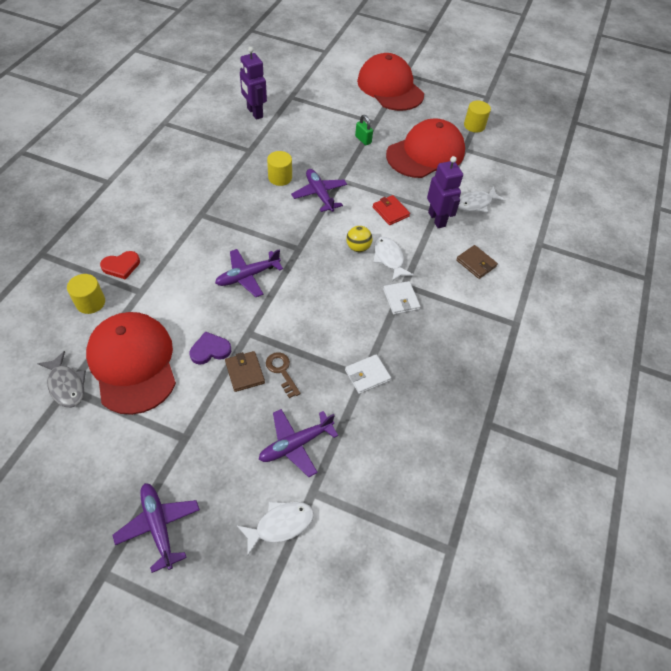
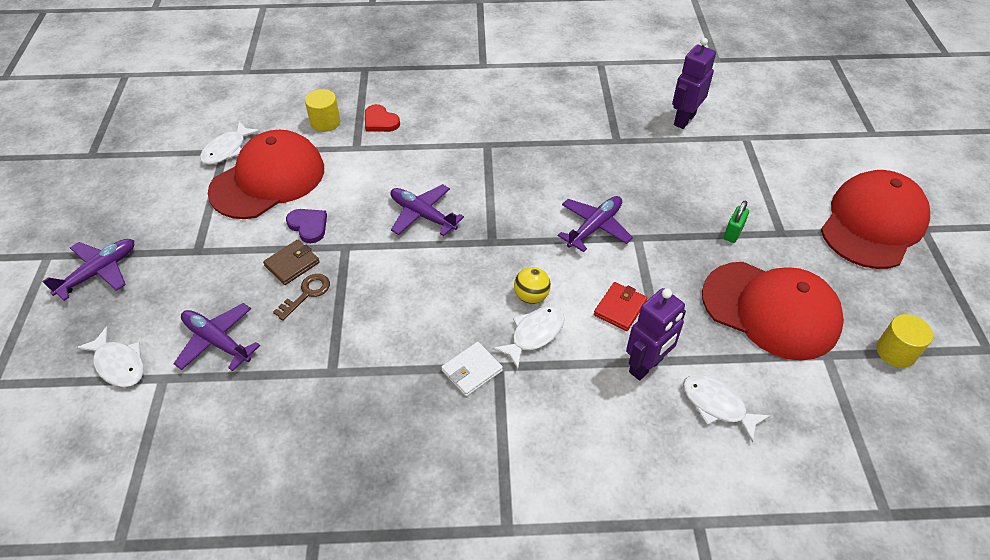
camera: 70 degrees right, 5 degrees down
grey fish [38,351,86,408] -> white fish [200,121,260,165]
yellow cylinder [267,151,292,186] -> none
white wallet [345,354,391,394] -> none
brown wallet [456,245,498,279] -> none

